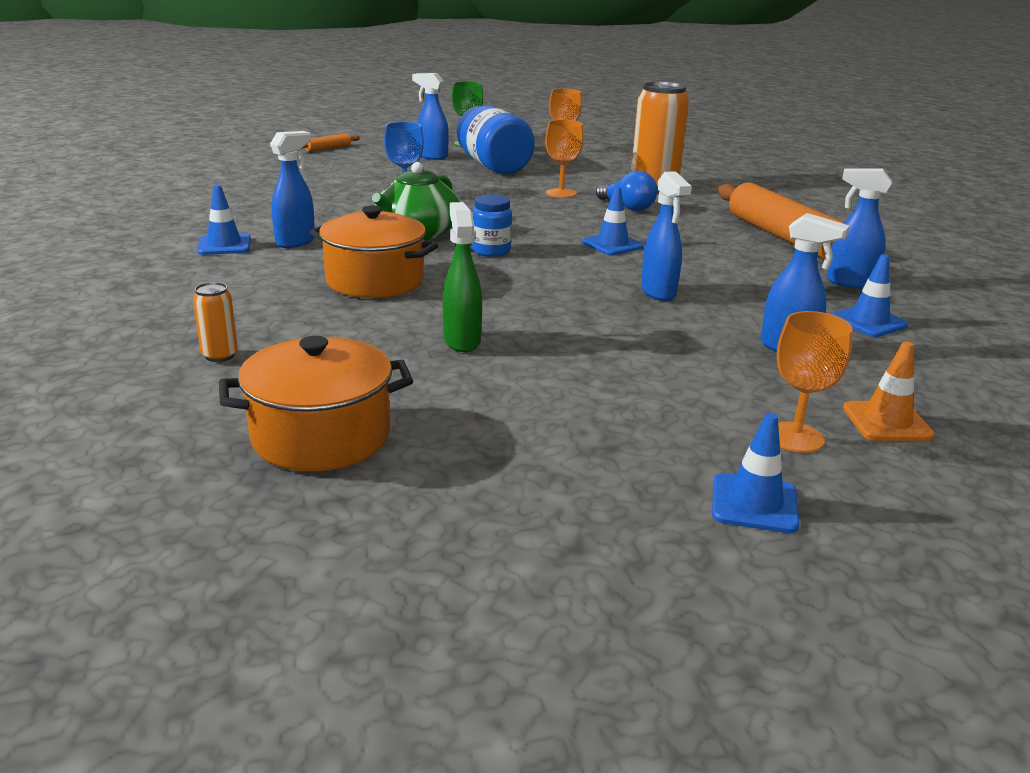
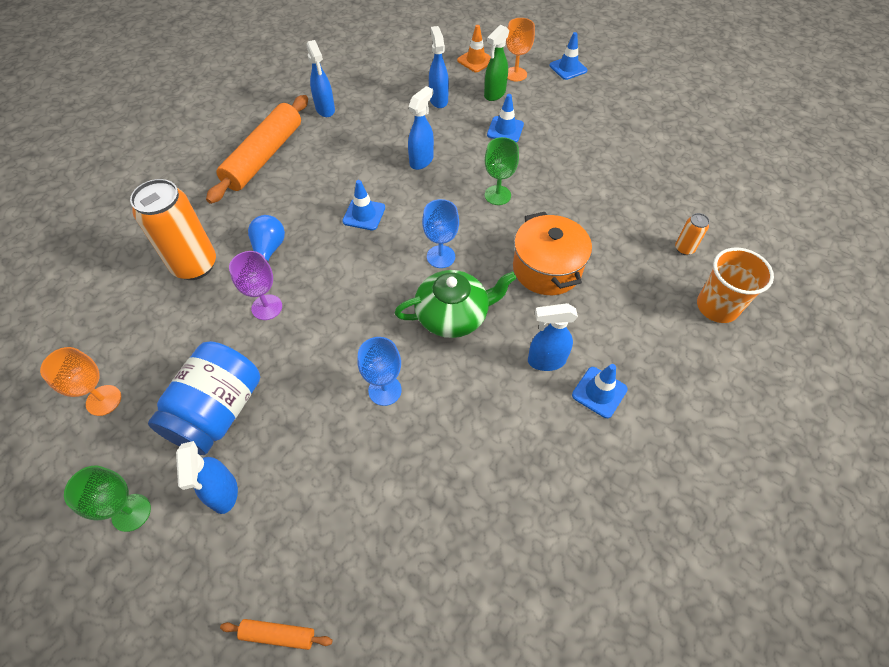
camera: 130 degrees left, 30 degrees up
orange pot [219,336,413,471] -> none
green spray bottle [443,202,482,352] -> green spray bottle moved to [484,25,510,101]
blue jar [472,194,512,257] -> blue goblet [422,199,459,268]
orange goblet [545,120,583,198] -> purple goblet [229,251,282,320]
blue traffic cone [832,254,909,337] -> blue traffic cone moved to [487,94,524,142]
none -> green goblet [485,137,519,205]
none -> orange cup [697,248,774,323]

